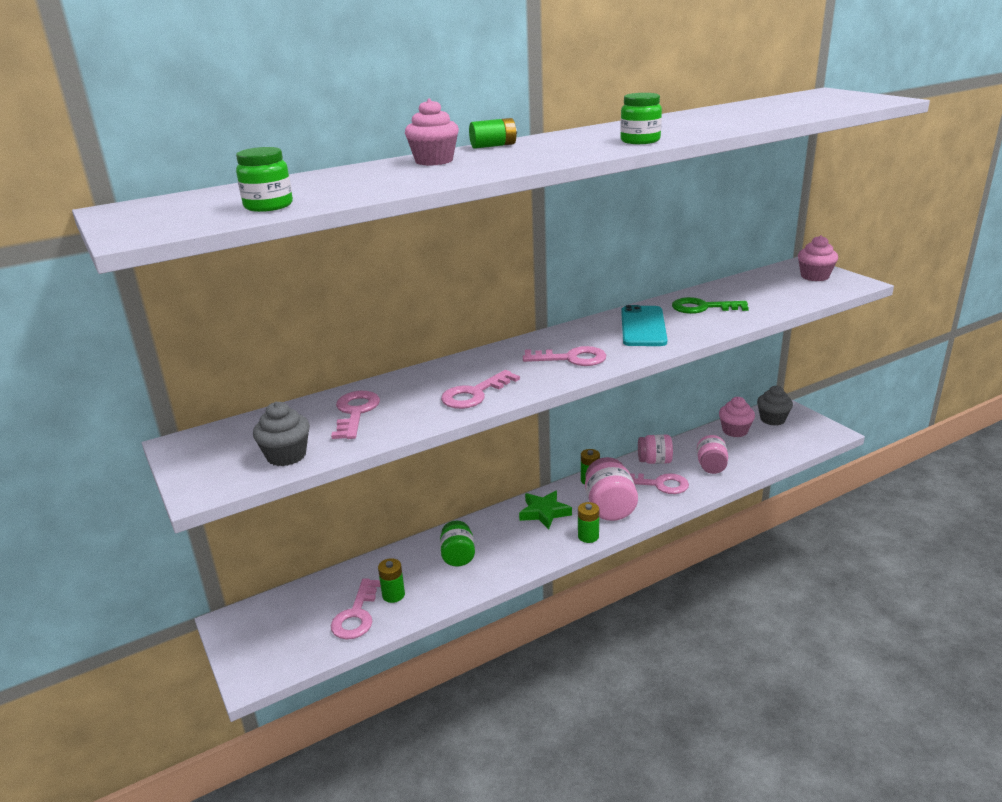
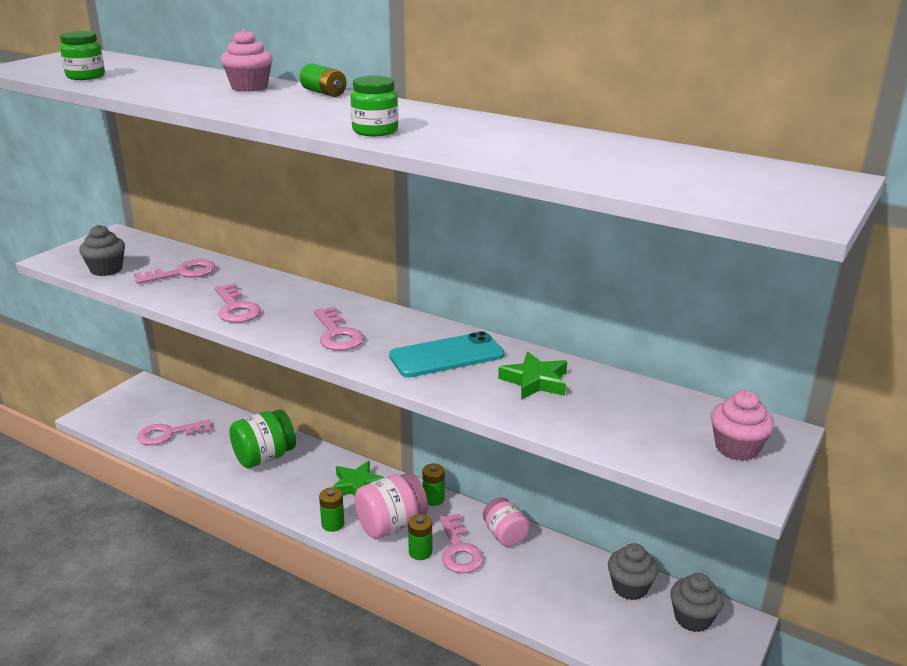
camera: 60 degrees right, 0 degrees up
green battery [378,558,405,603] -> green battery moved to [408,514,432,560]
green jar [440,521,475,567] -> green jar [229,409,296,468], size x1.51
pink key [441,370,520,409] -> pink key turned 135 degrees counterclockwise [215,283,261,323]
green key [672,297,749,314] -> green star [498,352,567,400]
pink jar [697,435,728,474] -> none
pink cupcake [719,397,755,437] -> grey cupcake [608,543,658,600]

